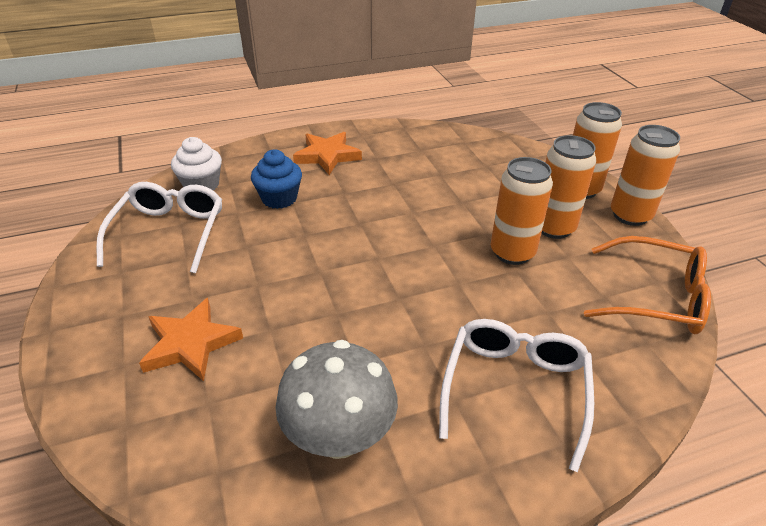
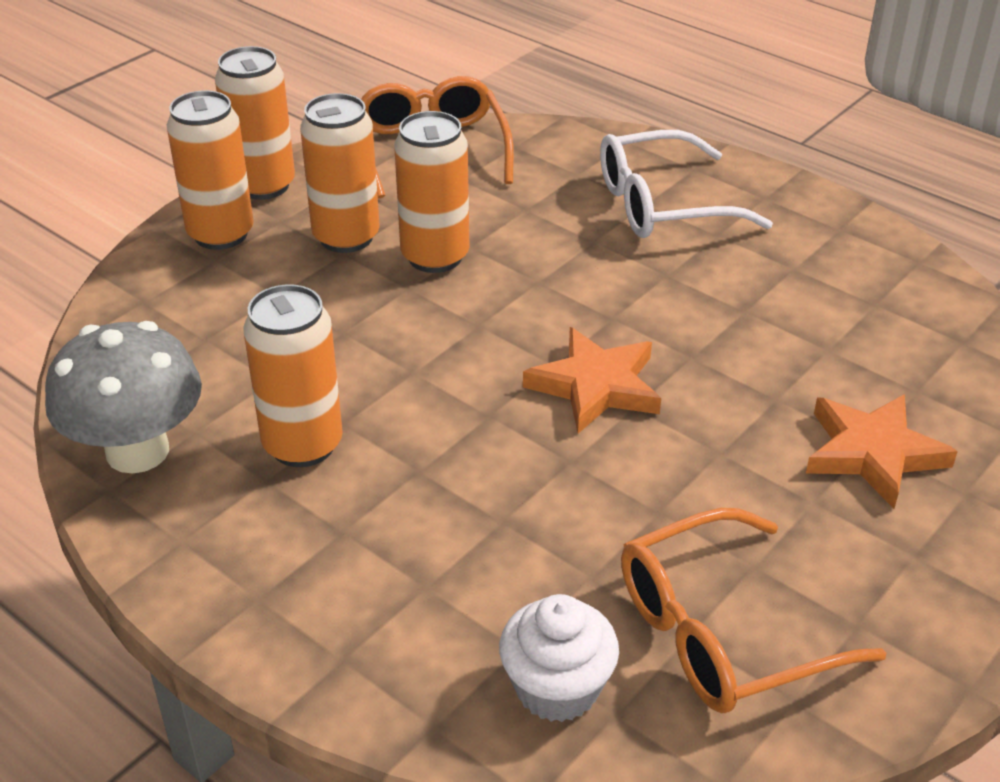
camera: 120 degrees left, 0 degrees up
white glasses [96,182,222,273] -> orange glasses [621,508,886,713]
blue cupcake [251,150,302,209] -> none
grey mushroom [275,340,398,459] -> grey mushroom moved to [45,321,202,474]
orange star [293,132,362,175] -> orange star moved to [523,327,661,434]
none -> orange can [243,284,343,467]

